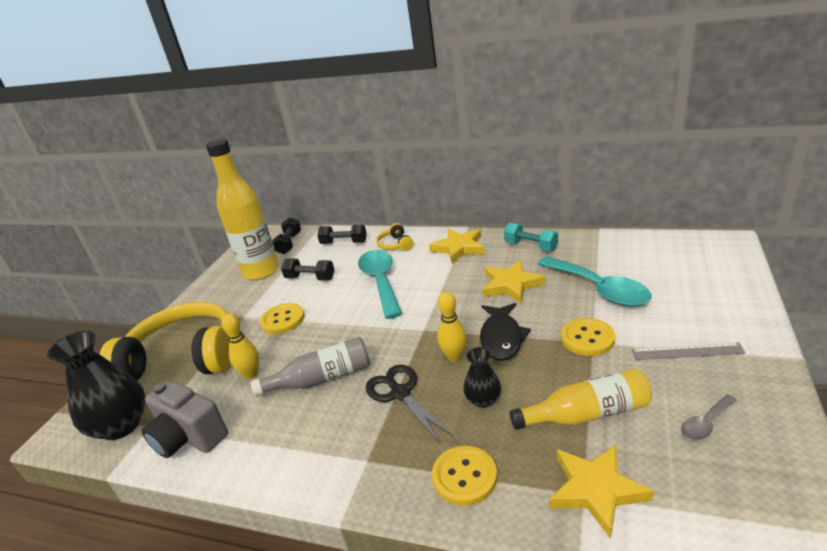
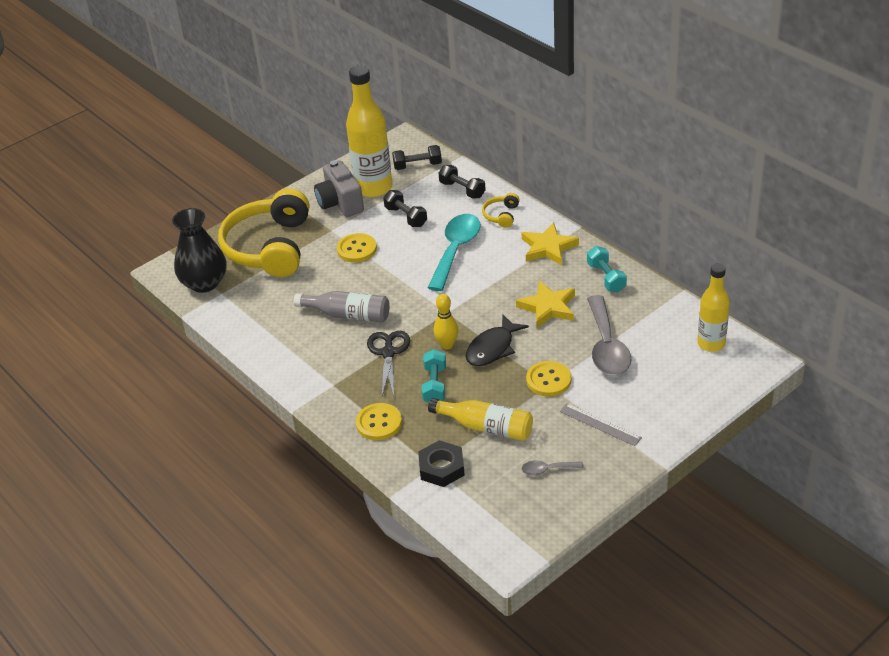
camera: 30 degrees right, 10 degrees up
yellow headphones [100,302,231,380] -> yellow headphones turned 120 degrees counterclockwise [218,188,309,277]
grey camera [142,381,228,458] -> grey camera moved to [314,160,364,217]
yellow bowling pin [221,313,259,379] -> none
black dumbbell [272,217,301,254] -> black dumbbell turned 45 degrees clockwise [392,145,442,170]
black vase [463,347,501,408] -> turquoise dumbbell [422,349,446,402]
turquoise spoon [537,256,652,307] -> grey spoon [587,295,631,375]
yellow star [549,445,654,539] -> black nut [418,440,465,487]
none -> yellow bottle [697,263,730,352]

